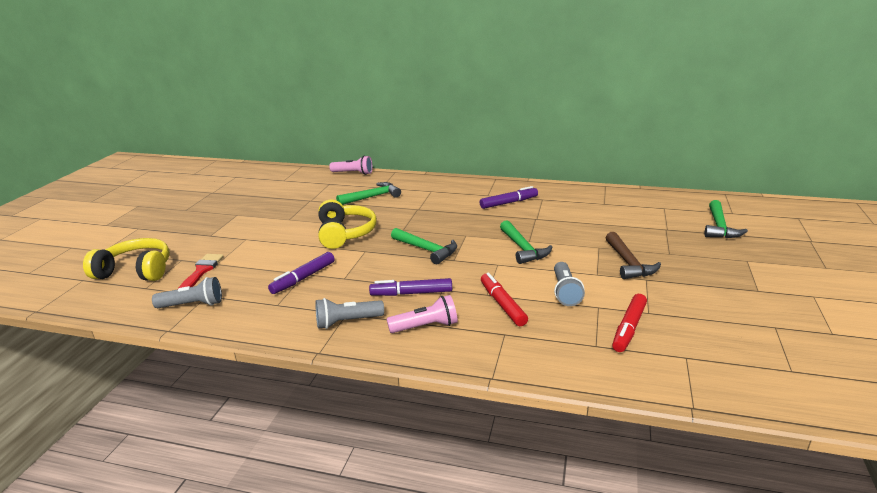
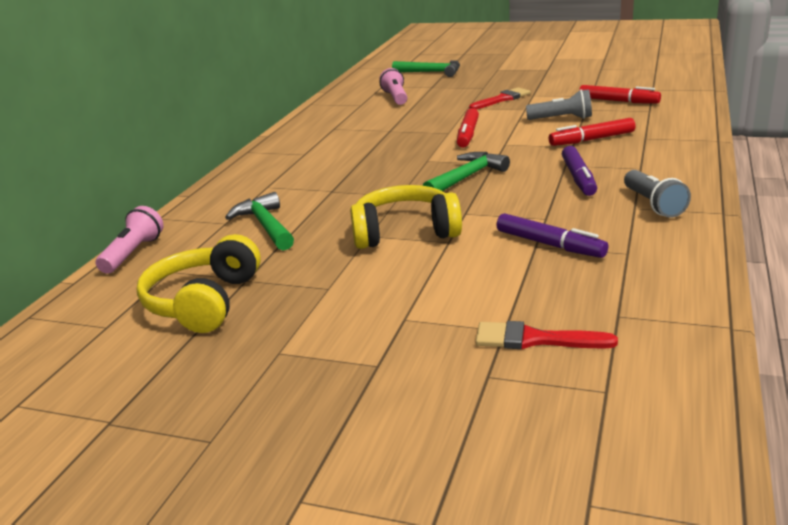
camera: 85 degrees left, 0 degrees up
yellow headphones [83,238,170,281] -> yellow headphones moved to [137,234,261,333]
grey flashlight [152,277,222,308] -> none
pink flashlight [387,295,458,333] -> pink flashlight moved to [379,68,407,105]
purple marker [480,186,538,209] -> none
green hammer [500,220,552,264] -> red marker [457,108,479,148]
brown hammer [606,232,661,279] -> red brush [469,88,531,109]

